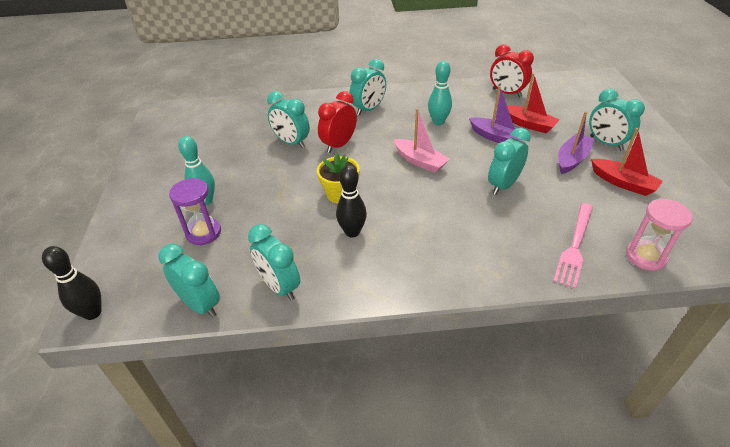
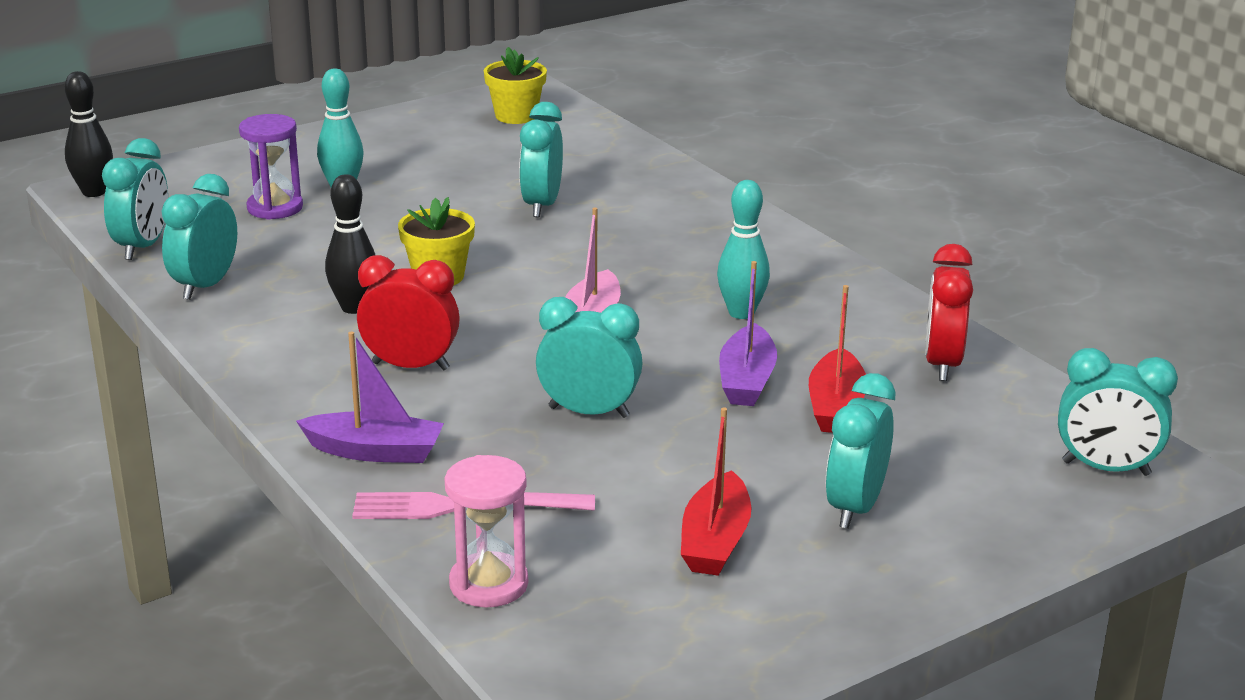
camera: 60 degrees right, 15 degrees down
red clock [318,91,357,153] -> red clock moved to [357,255,460,370]
turquoise clock [349,59,386,116] -> turquoise clock moved to [1058,348,1178,476]
purple boat [558,111,594,174] -> purple boat moved to [296,331,444,463]
none -> yellow flower pot [484,47,547,124]

